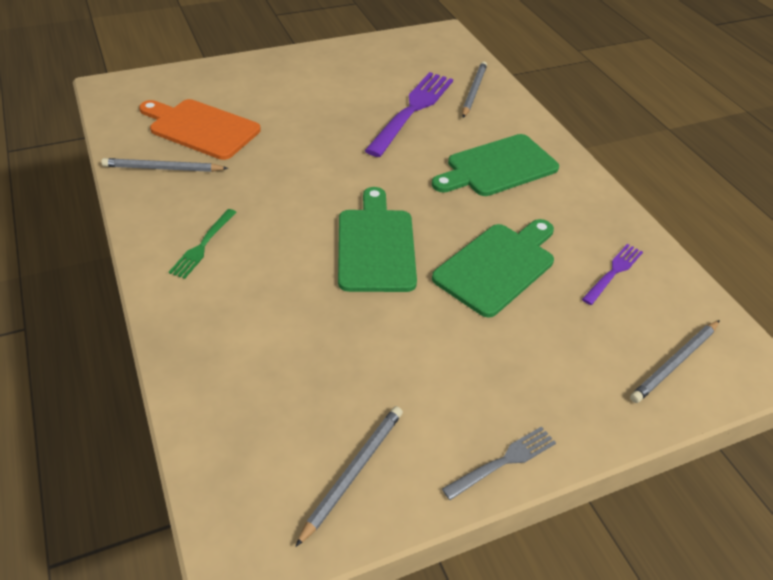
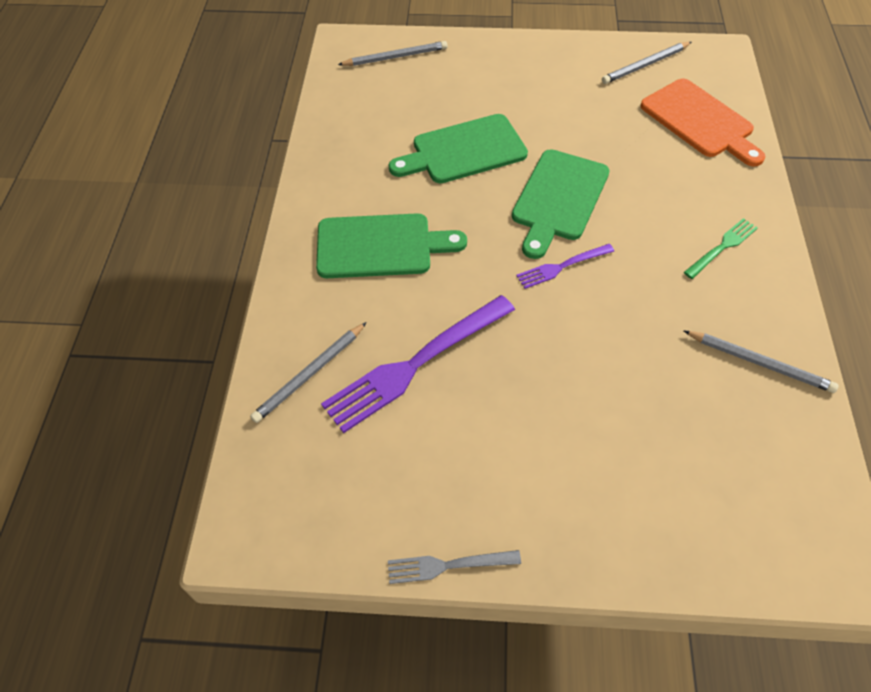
camera: 150 degrees left, 10 degrees up
orange cutting board [139,99,261,160] -> orange cutting board moved to [641,79,765,166]
grey fork [442,426,556,500] -> grey fork moved to [388,550,521,584]
purple fork [582,244,643,305] -> purple fork moved to [516,244,614,289]

